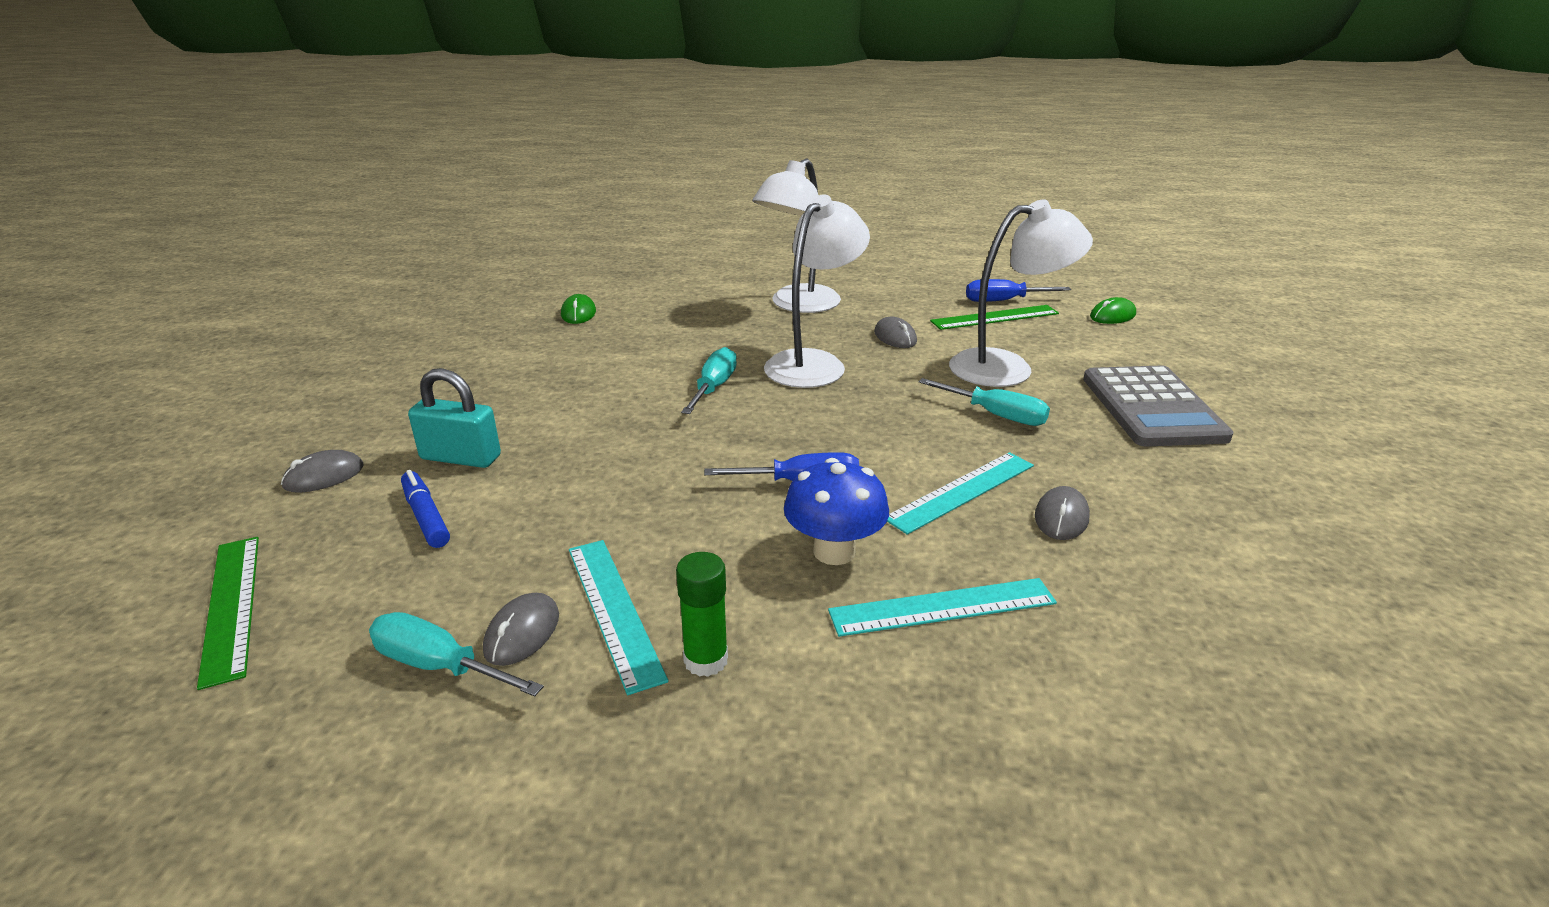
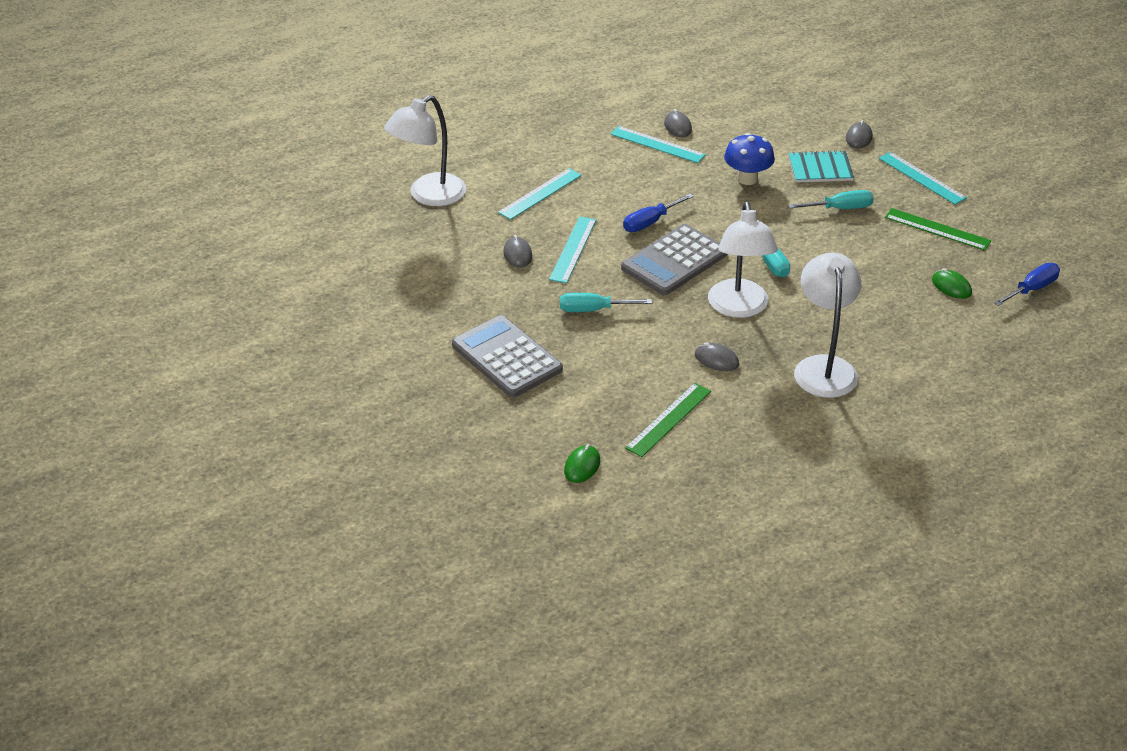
camera: 145 degrees right, 10 degrees up
green ruler [197,537,259,690] -> green ruler moved to [885,208,991,251]
turquoise screwdriver [369,612,544,696] -> turquoise screwdriver moved to [788,190,874,209]
blue marker [401,470,450,548] -> none
turquoise padlock [408,368,501,468] -> turquoise notebook [788,150,854,183]
green glue stick [676,552,728,677] -> none
blue mushroom [784,458,889,565] -> blue mushroom moved to [724,133,775,185]
white lamp [949,199,1093,387] -> white lamp moved to [384,95,466,206]
blue screwdriver [966,279,1071,302] -> blue screwdriver moved to [994,263,1060,306]
none -> grey calculator [621,224,728,295]
none -> turquoise ruler [879,152,967,205]

